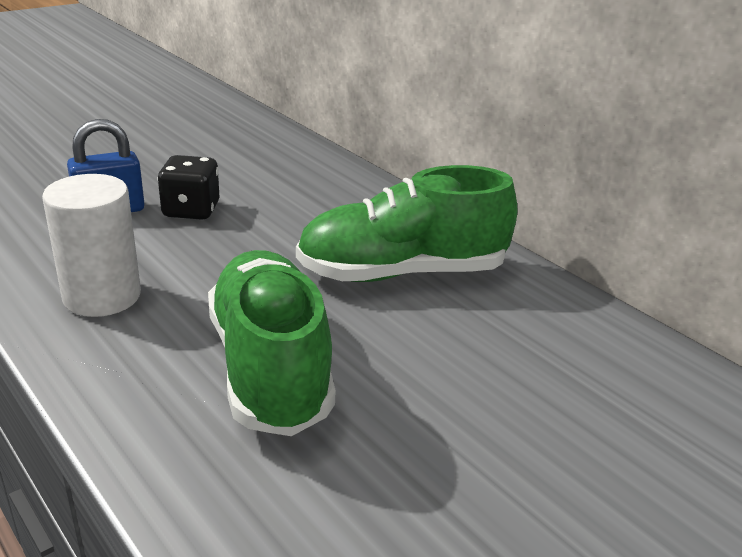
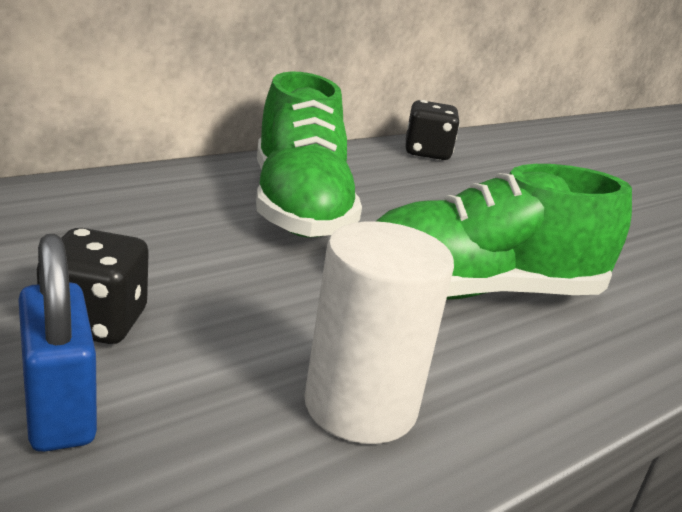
camera: 90 degrees left, 5 degrees down
none -> black dice [406,100,460,160]

